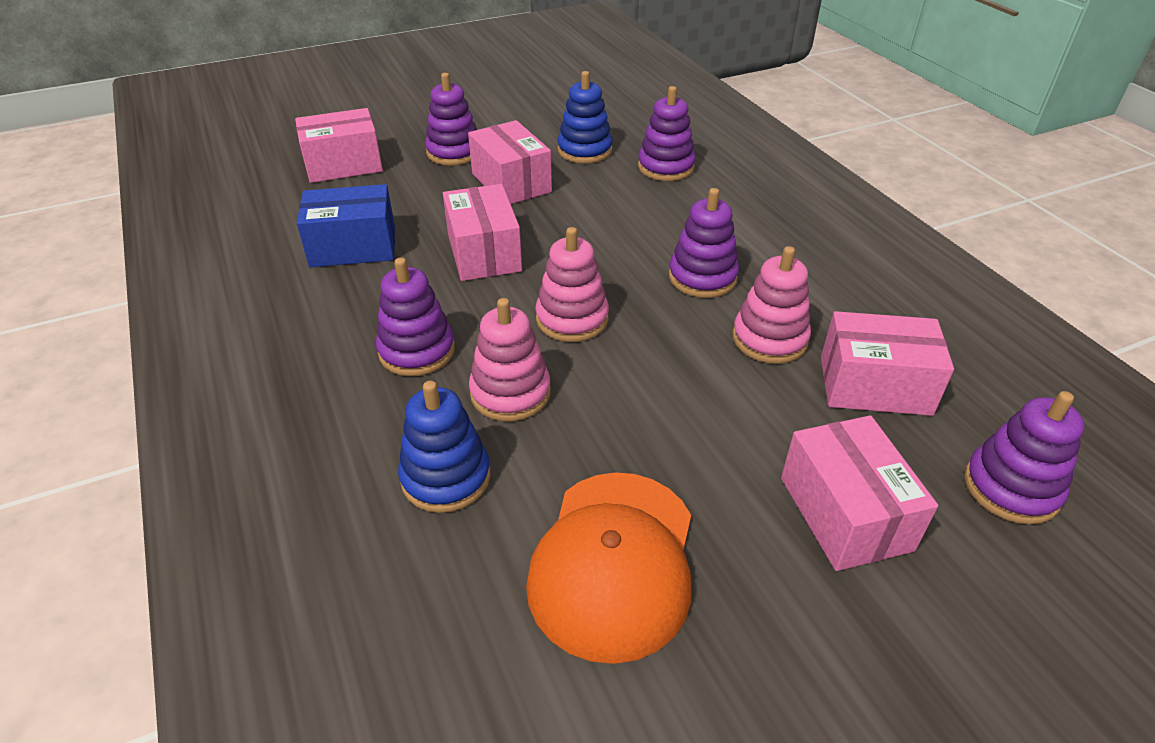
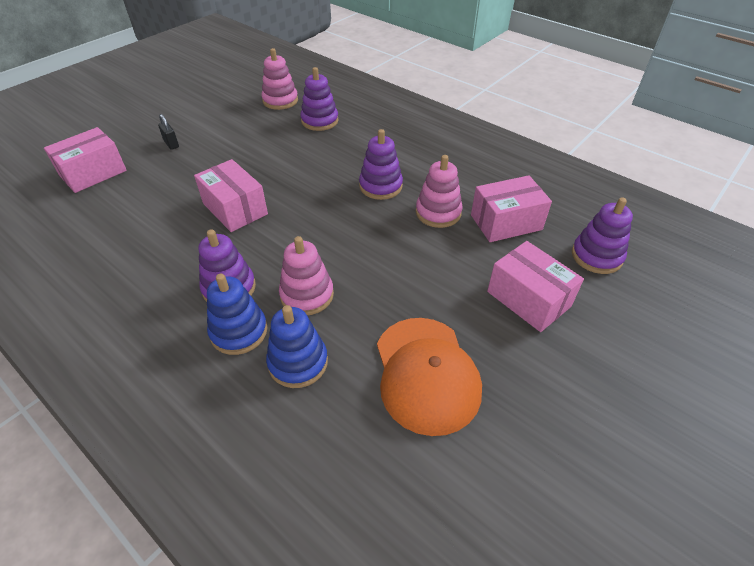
camera: 25 degrees left, 5 degrees up
blue box [297,184,395,267] -> none
purple stacking toy [425,73,477,165] -> black padlock [158,114,179,150]
pink box [468,120,552,204] -> none
pink stacking toy [535,227,609,342] -> pink stacking toy moved to [262,48,298,110]
blue stacking toy [557,71,613,164] -> blue stacking toy moved to [207,273,267,355]

